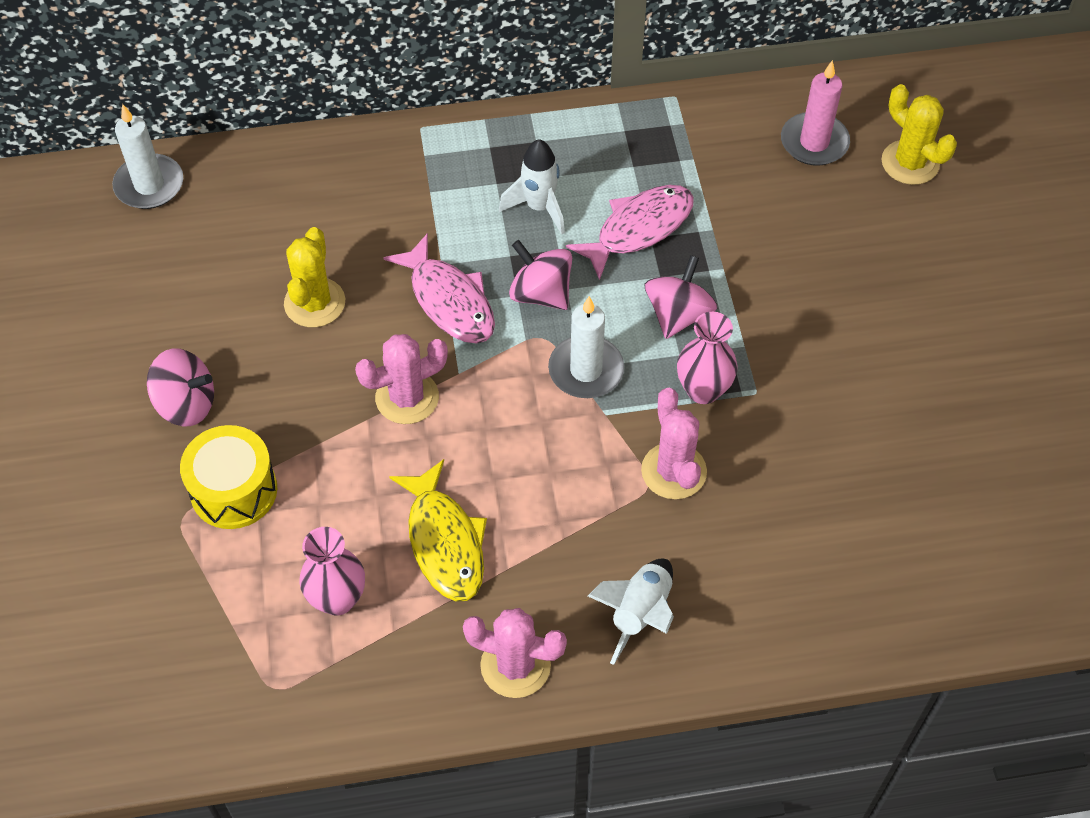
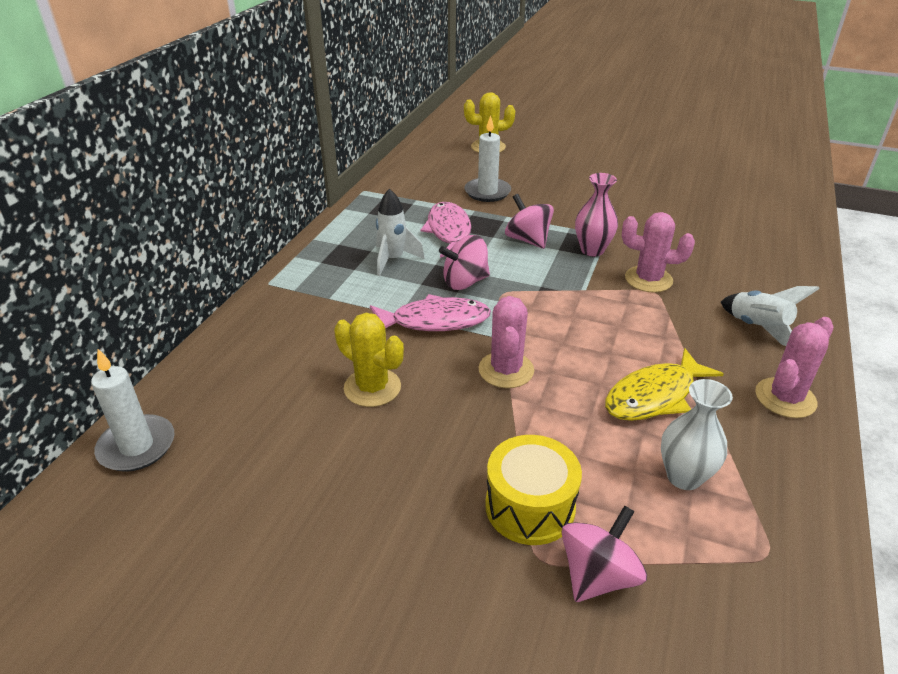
camera: 60 degrees left, 20 degrees down
pink spinning top [147,348,214,426] -> pink spinning top moved to [562,505,647,602]
pink vase [299,527,365,615] -> white vase [661,379,733,490]
yellow fish [389,459,487,602] -> yellow fish turned 135 degrees clockwise [605,348,723,421]
white candle [548,296,624,398] -> white candle moved to [464,115,511,202]
pink candle [781,60,850,166] -> none

